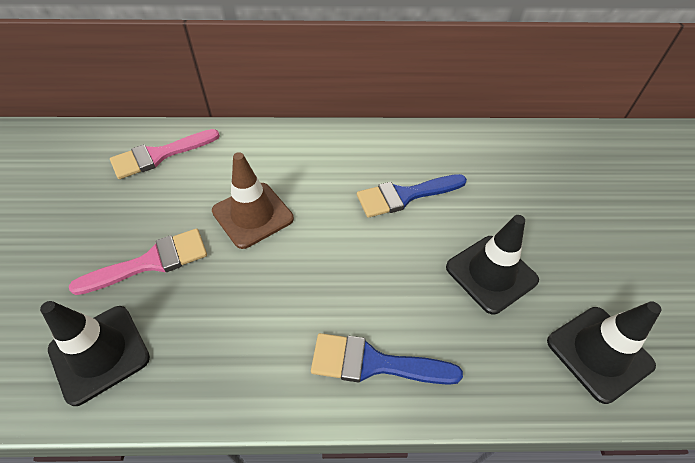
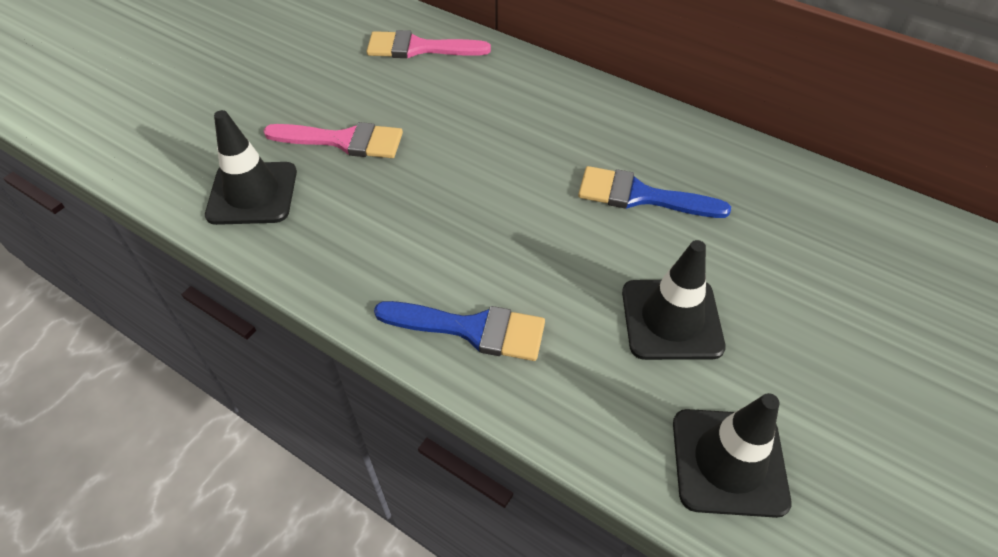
camera: 35 degrees right, 0 degrees up
brown traffic cone [212,152,294,249] -> none
blue brush [311,333,463,385] -> blue brush turned 150 degrees clockwise [374,301,545,361]

